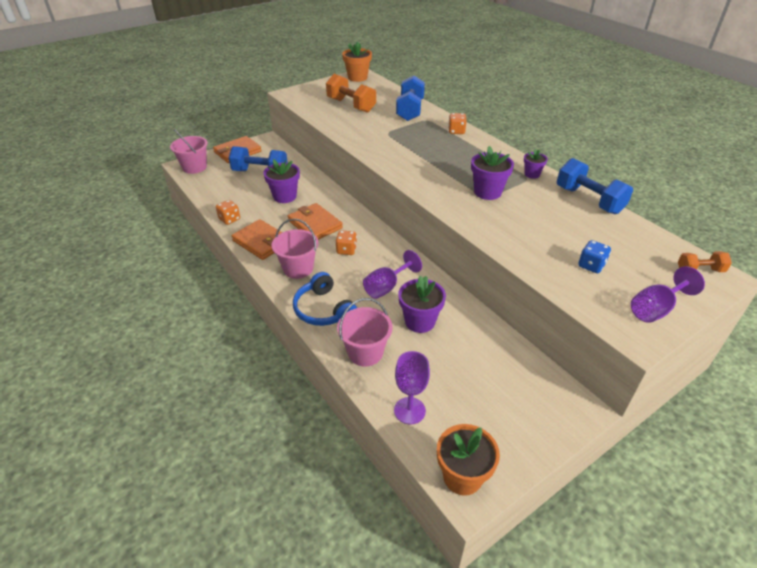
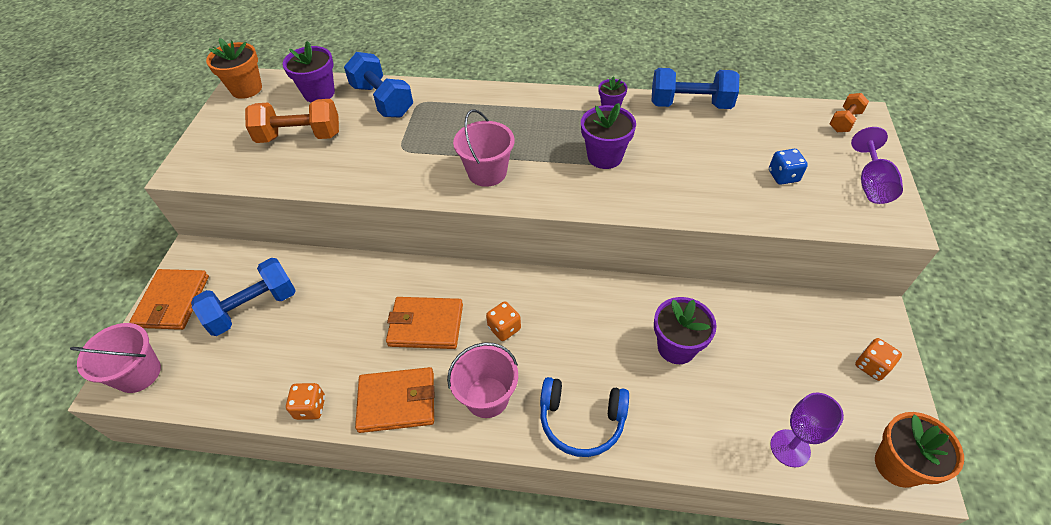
camera: 45 degrees left, 10 degrees up
purple flower pot [263,159,300,203] -> purple flower pot moved to [282,41,335,102]
pink bucket [337,298,393,366] -> pink bucket moved to [453,109,515,187]
purple goblet [363,250,422,299] -> none
orange dice [448,113,467,134] -> orange dice moved to [855,338,902,381]

